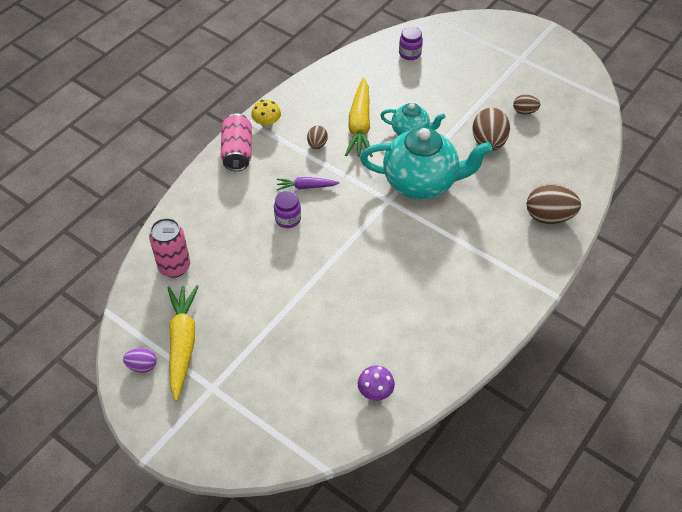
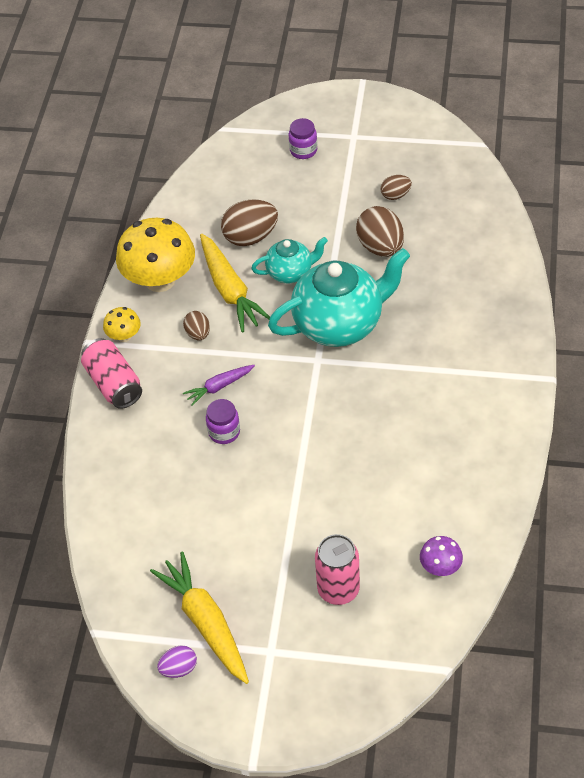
camera: 25 degrees left, 0 degrees up
pink can [149,218,190,278] -> pink can moved to [315,534,360,605]
purple jar [399,27,423,60] -> purple jar moved to [289,118,317,159]
brown egg [526,184,581,224] -> brown egg moved to [221,199,278,246]
none -> yellow mushroom [116,218,195,292]

